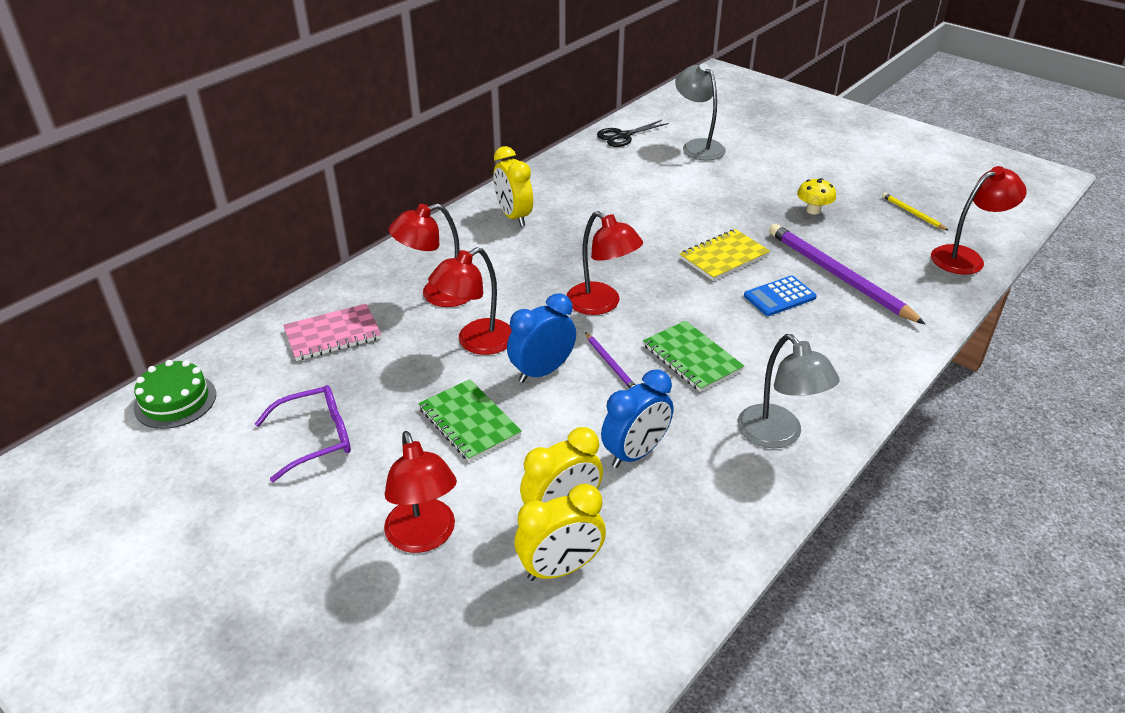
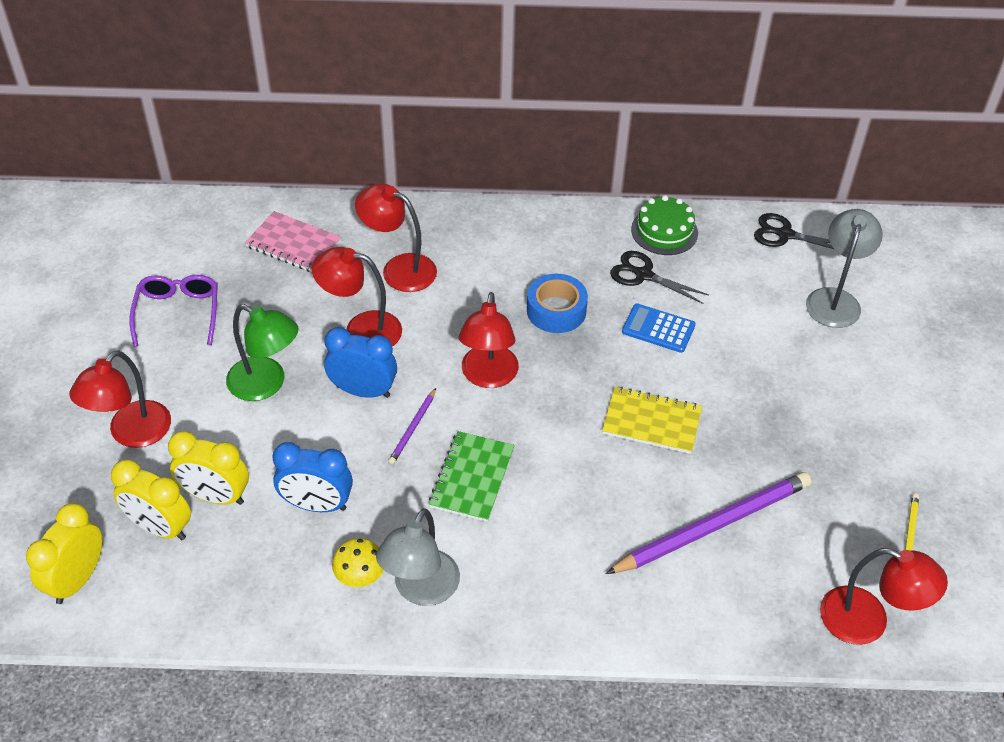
camera: 50 degrees right, 10 degrees up
green cake [134,360,216,429] -> green cake moved to [631,195,698,255]
purple glasses [255,385,351,482] -> purple glasses turned 120 degrees counterclockwise [129,275,218,347]
green notebook [418,379,522,462] -> green lamp [226,304,298,401]
yellow clock [493,146,533,226] -> yellow clock moved to [26,503,102,604]
blue calculator [744,276,817,316] -> blue calculator moved to [622,303,696,353]
purple pencil [769,224,925,324] -> purple pencil turned 45 degrees clockwise [605,472,811,574]
yellow mushroom [797,178,836,215] -> yellow mushroom moved to [332,538,384,587]
none -> blue tape [527,274,588,333]
none -> black scissors [610,251,709,304]

